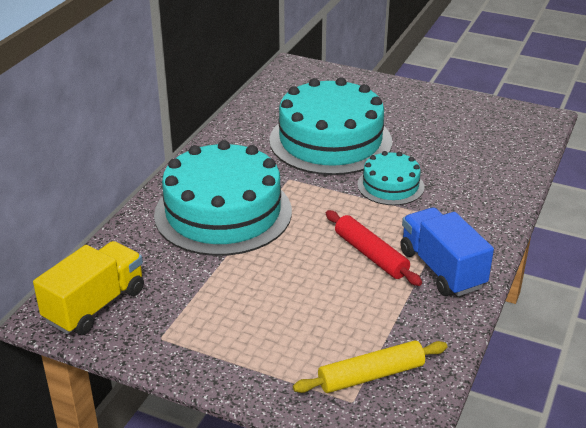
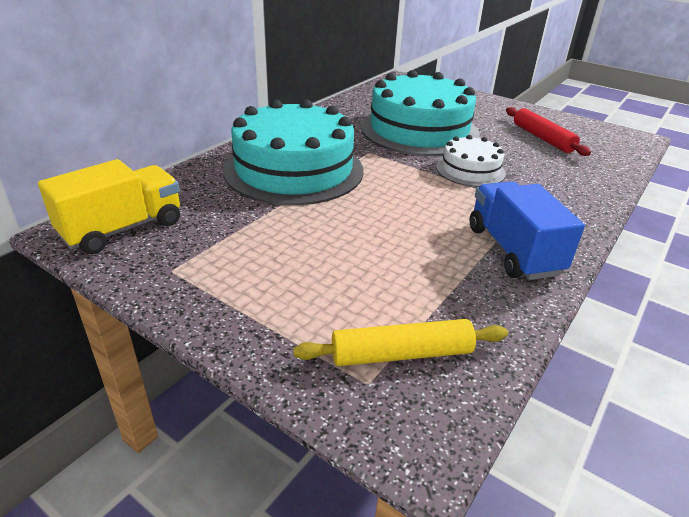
camera: 10 degrees right, 0 degrees up
red rolling pin [326,210,422,286] -> red rolling pin moved to [506,107,591,156]
turquoise cake [357,151,424,205] -> white cake [436,135,506,187]

